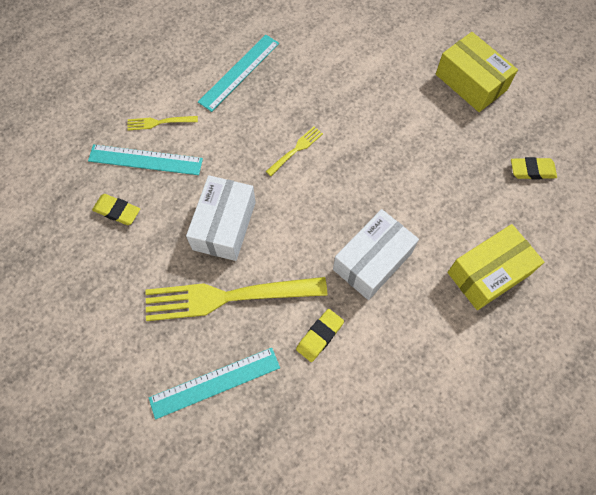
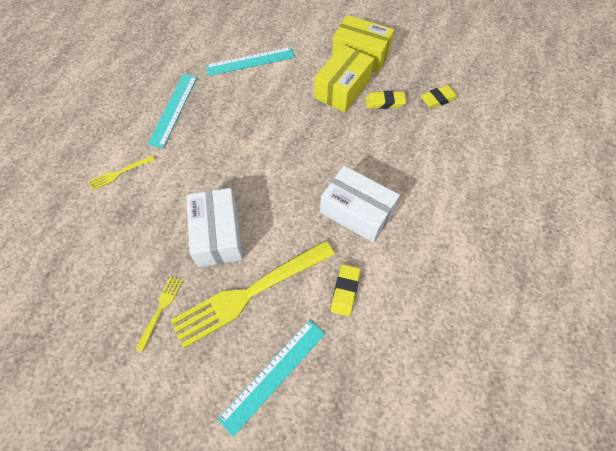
camera: 25 degrees left, 5 degrees down
turquoise ruler [88,144,203,175] -> turquoise ruler moved to [206,47,295,76]
yellow eraser [92,194,140,225] -> yellow eraser moved to [365,91,406,109]
yellow fork [266,126,323,176] -> yellow fork moved to [135,276,183,352]
white box [333,209,419,300] -> white box turned 75 degrees counterclockwise [320,166,400,243]
yellow box [447,224,544,310] -> yellow box moved to [314,45,374,112]

